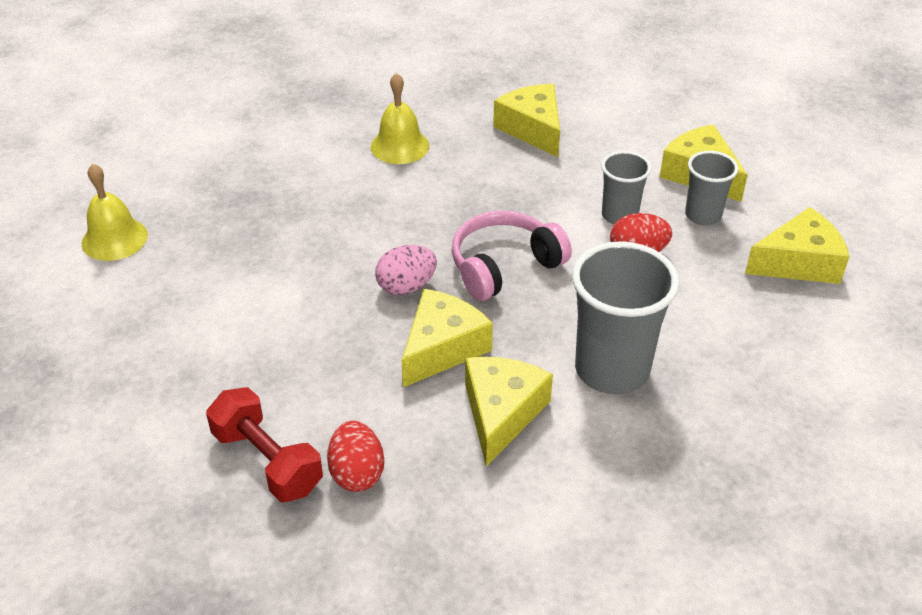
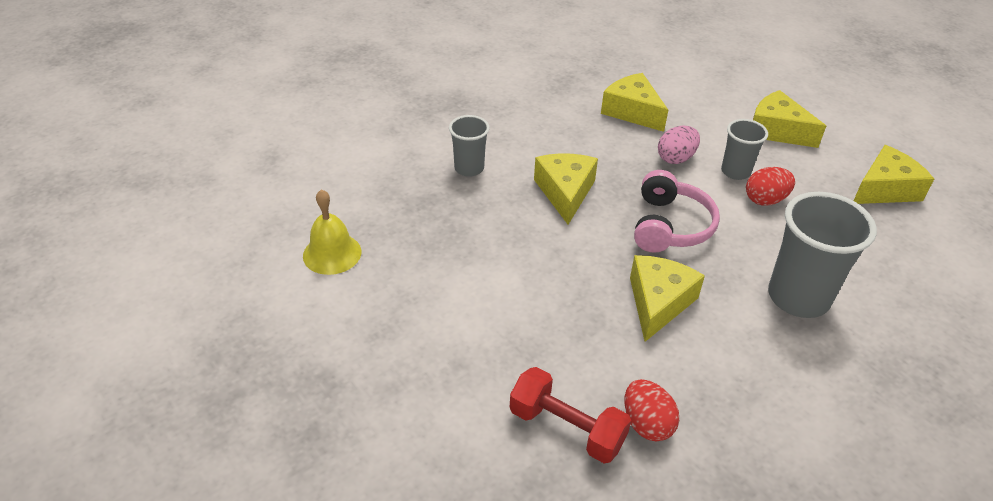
camera: 15 degrees left, 0 degrees up
yellow bell [371,73,429,164] -> none
pink egg [375,245,437,295] -> pink egg moved to [658,125,700,164]
pink headphones [452,211,572,301] -> pink headphones turned 150 degrees clockwise [634,170,720,253]
yellow cheese [465,357,553,466] -> yellow cheese moved to [534,153,598,225]
grey cup [685,151,738,226] -> grey cup moved to [449,115,490,177]

